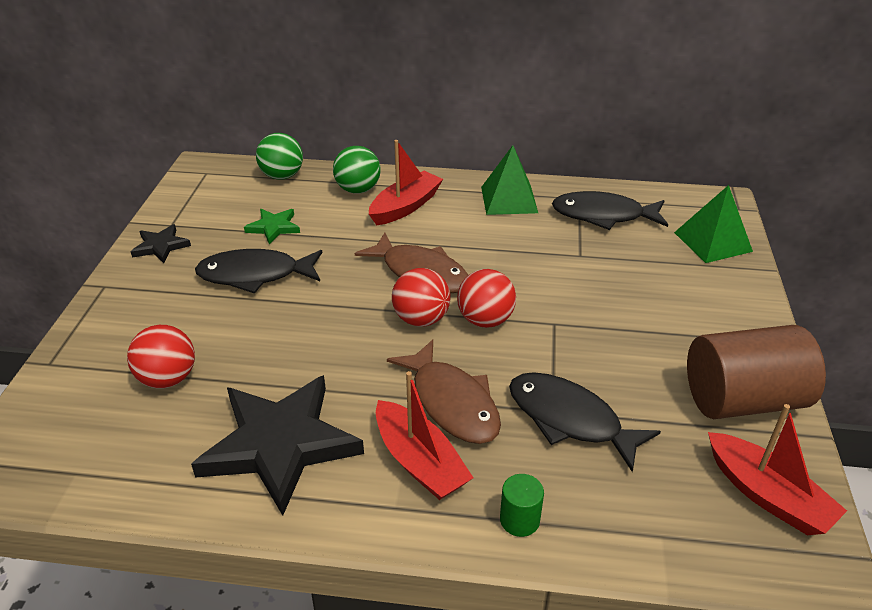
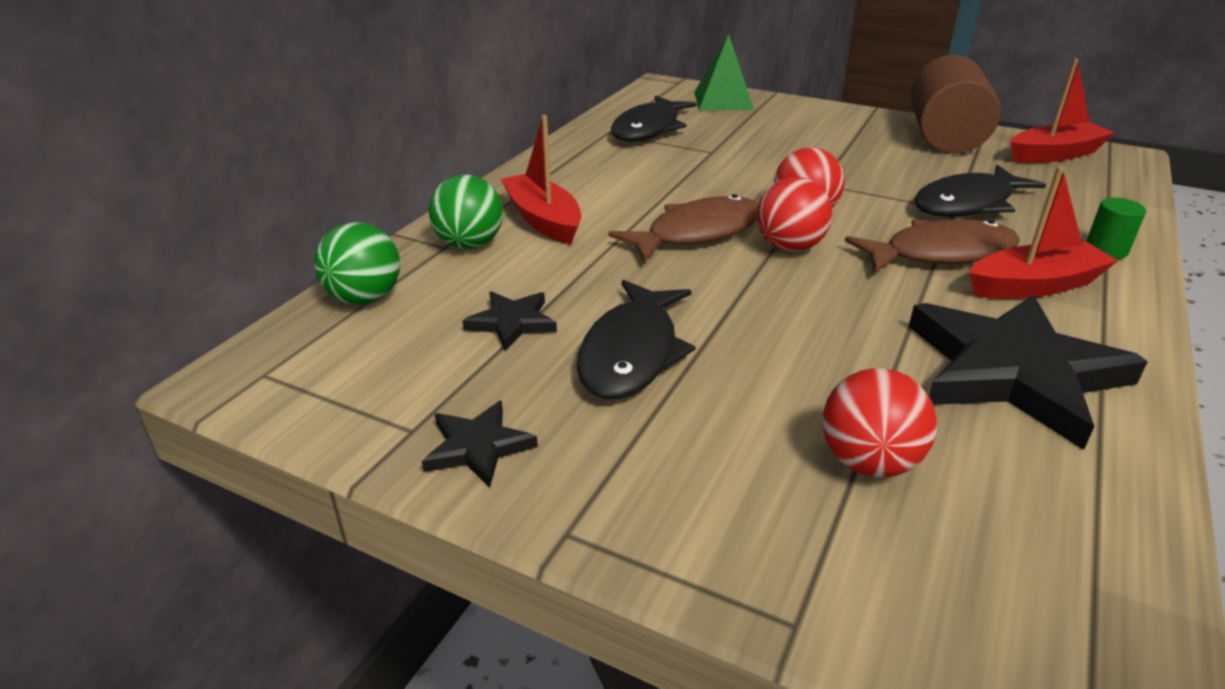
camera: 70 degrees left, 5 degrees down
green star [244,209,300,244] -> black star [462,291,557,351]
green pyramid [481,145,538,215] -> none

